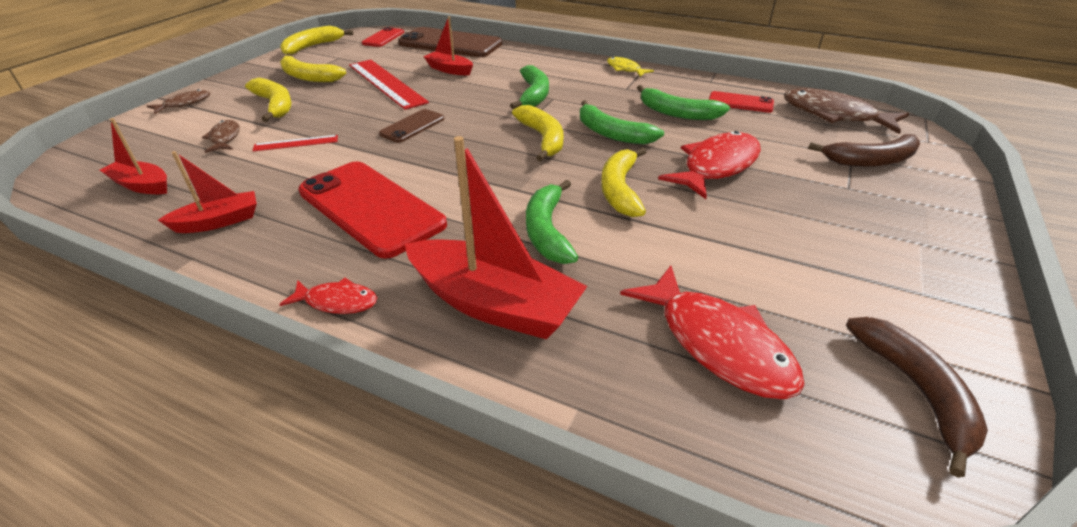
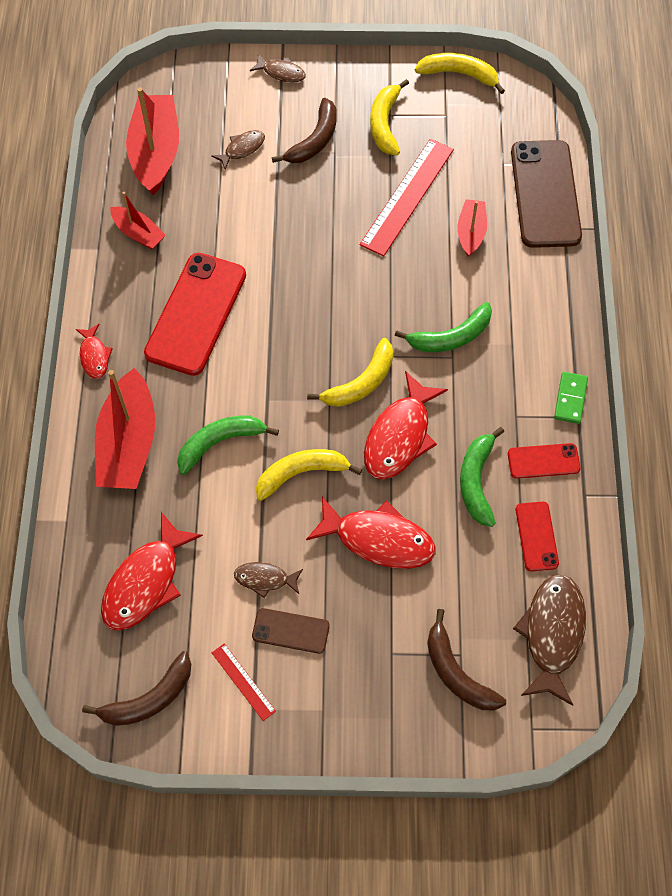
camera: 65 degrees right, 25 degrees up
red boat [100,118,167,194] -> red boat [126,87,179,195], size x1.84
yellow banana [245,78,292,122] -> brown banana [272,98,337,163]
red ruler [252,135,338,152] -> red ruler moved to [212,643,276,721]
red phone [362,27,404,47] -> red phone moved to [508,443,581,479]
brown phone [379,109,444,143] -> brown phone moved to [252,608,330,654]
green banana [580,100,664,145] -> red fish [364,371,448,480]
yellow fish [607,57,654,77] -> green domino [554,372,588,424]
none -> brown fish [234,562,303,598]

